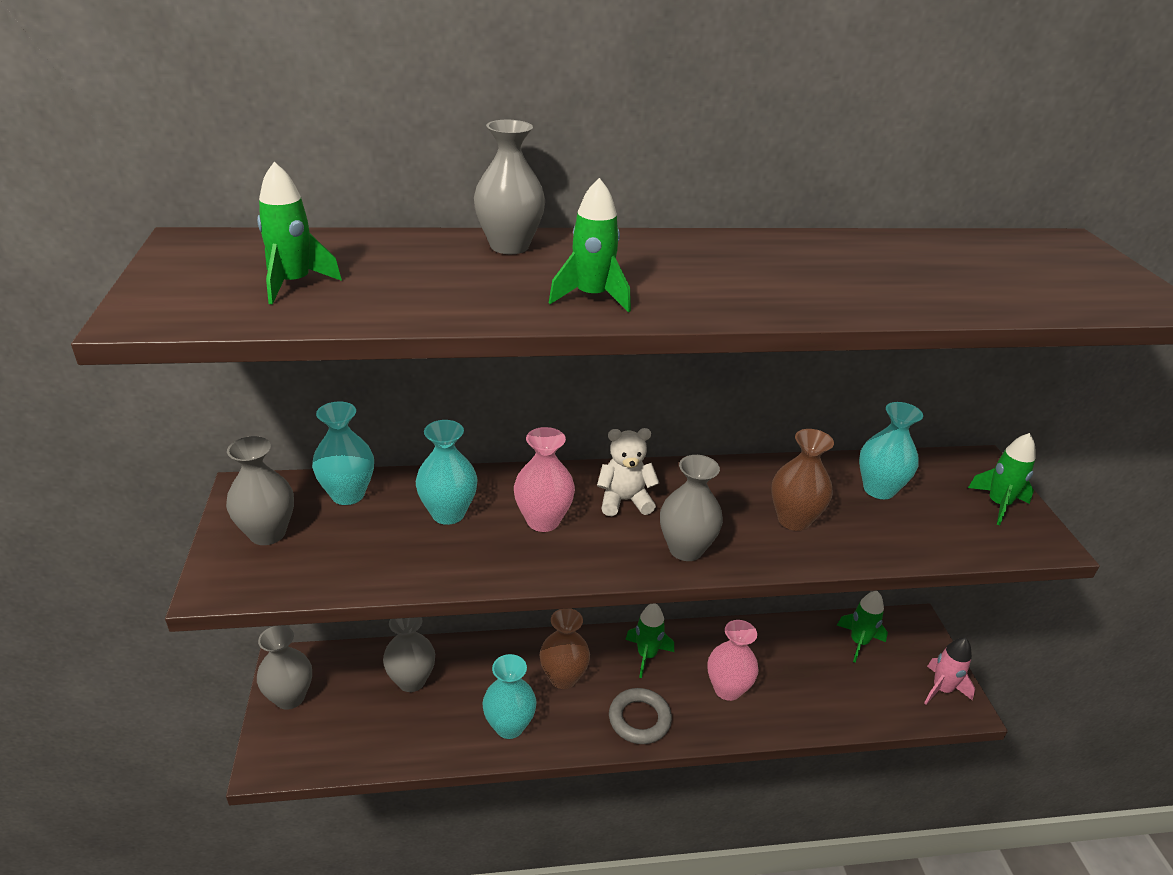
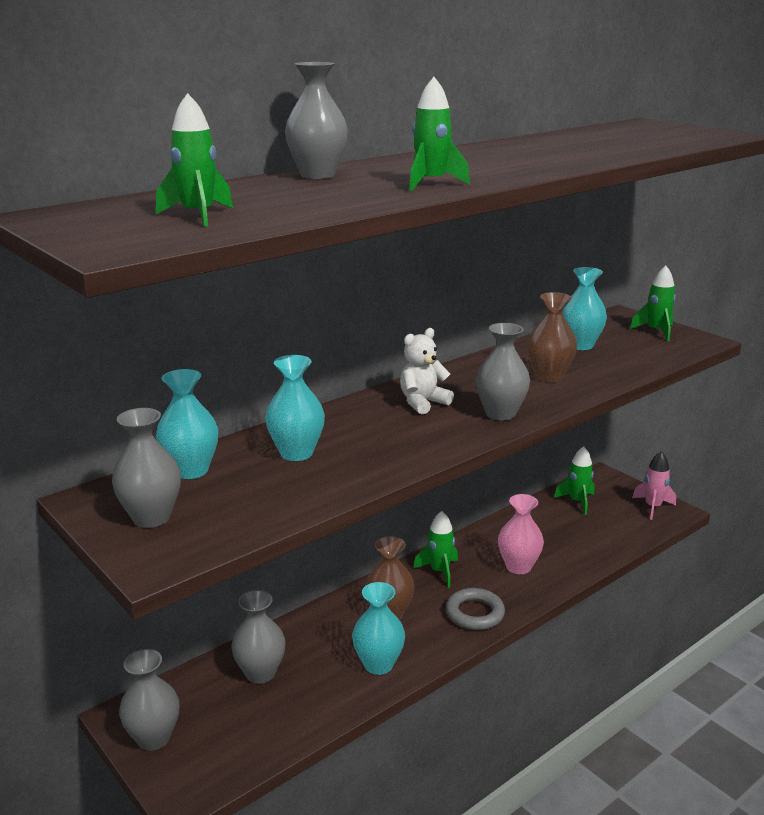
camera: 30 degrees left, 10 degrees down
pink vase [514,427,575,532] -> none

